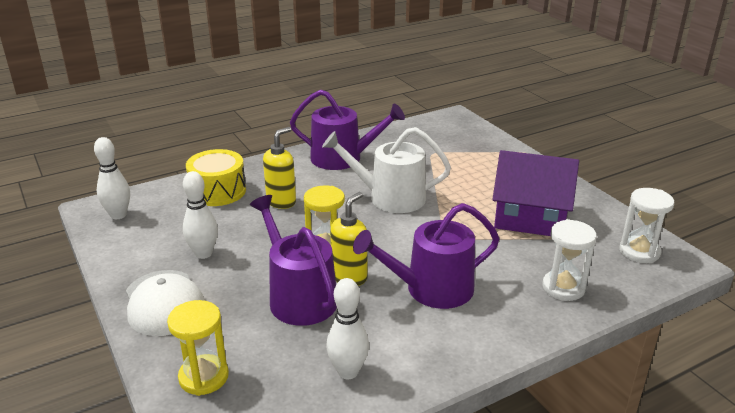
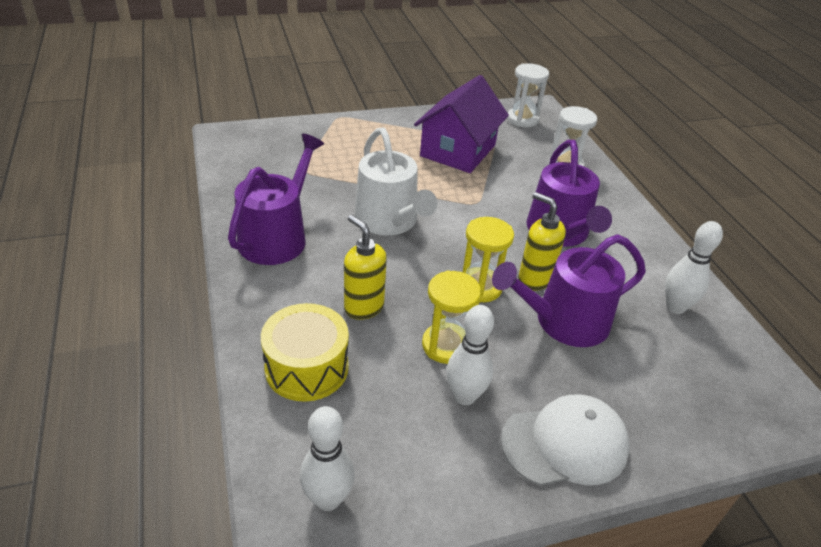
camera: 80 degrees left, 10 degrees up
yellow hourglass [167,300,229,396] -> yellow hourglass moved to [422,270,481,364]
white watering can [322,127,451,213] -> white watering can turned 45 degrees counterclockwise [354,127,437,235]

